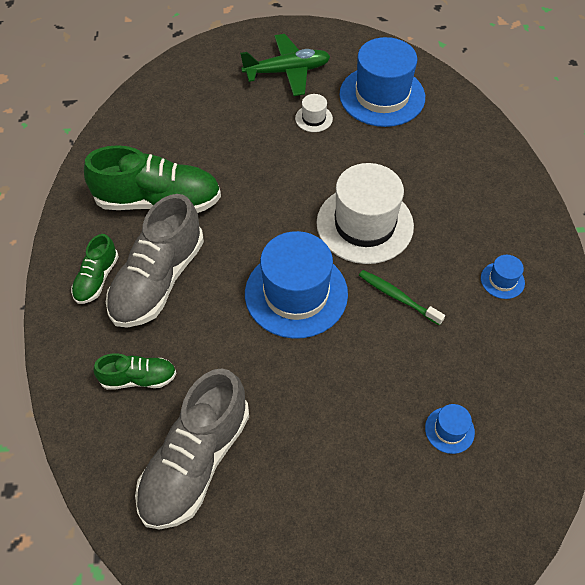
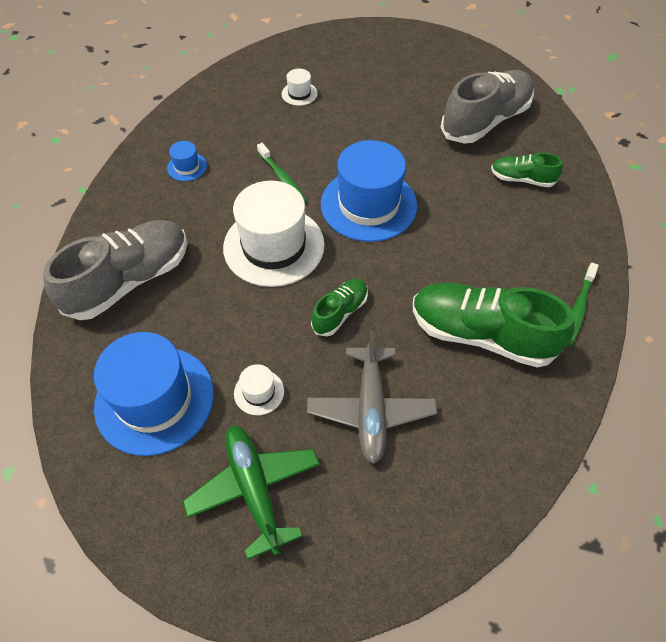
camera: 160 degrees left, 0 degrees up
green shoe [71,234,119,304] -> green shoe moved to [311,279,368,336]
grey shoe [106,194,204,328] -> grey shoe moved to [43,220,188,320]
green plane [240,34,330,96] -> green plane turned 60 degrees clockwise [182,425,320,560]
blue hat [425,404,475,454] -> white hat [282,69,318,106]
none -> grey plane [307,330,437,464]
none -> green toothbrush [568,262,599,346]

